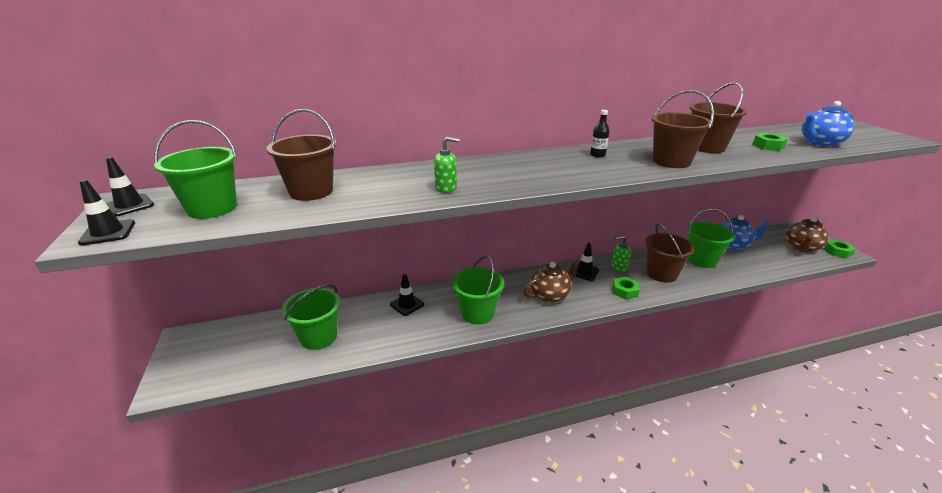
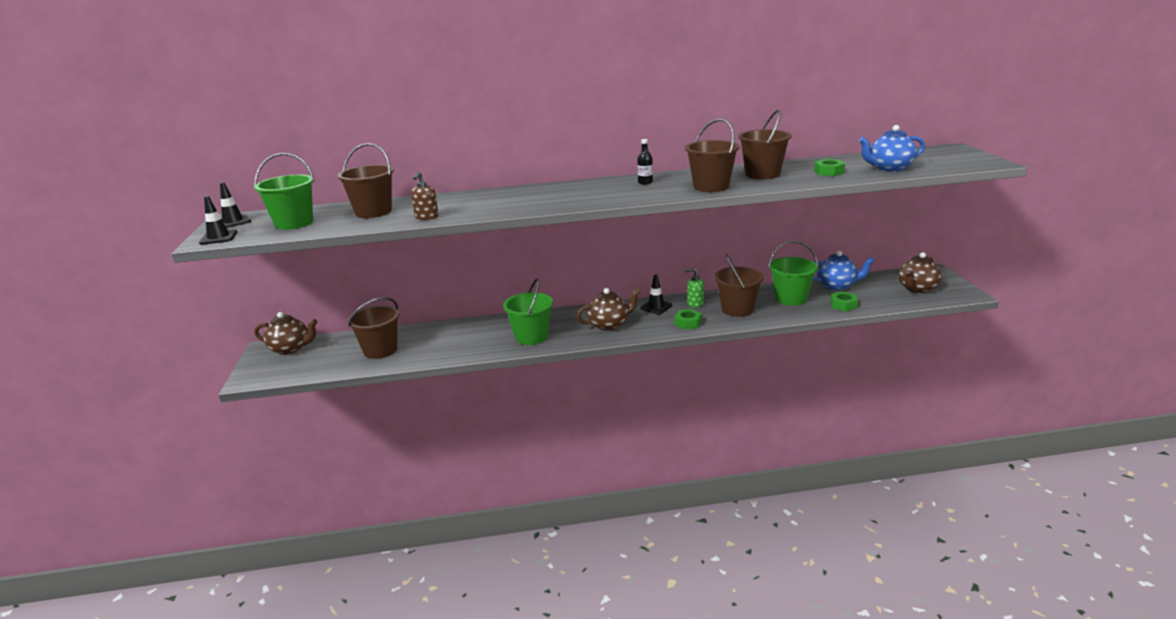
camera: 10 degrees right, 5 degrees down
green bucket [282,284,341,350] -> brown bucket [347,297,400,359]
black traffic cone [390,273,424,316] -> none
green soap dispenser [434,137,460,193] -> none
green nut [824,239,856,258] -> green nut moved to [830,291,858,311]
none -> brown teapot [254,312,318,355]
none -> brown soap dispenser [411,172,439,220]

